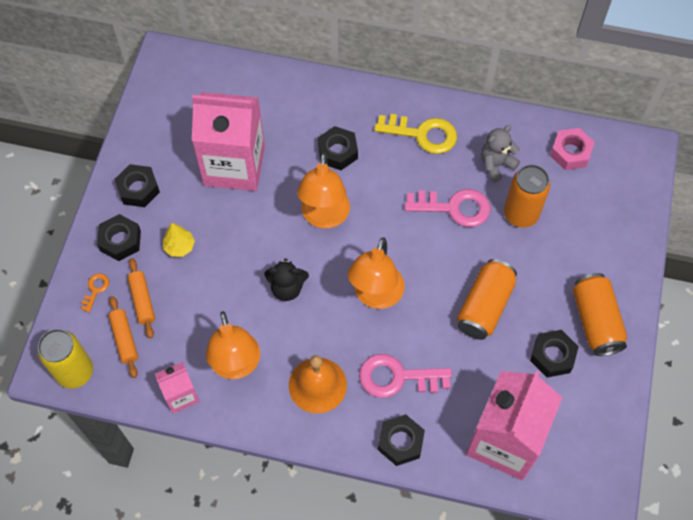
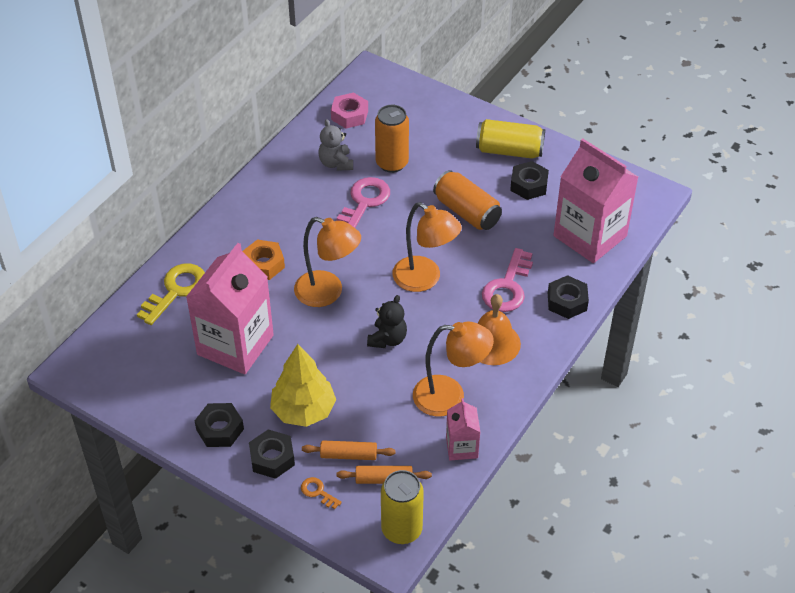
camera: 70 degrees left, 15 degrees down
yellow tree [163,223,195,257] -> yellow tree [270,344,336,427], size x1.95
black nut [318,126,358,170] -> orange nut [242,239,285,280]
yellow key [374,114,457,154] -> yellow key moved to [137,264,205,325]
orange can [573,273,627,356] -> yellow can [476,119,545,159]

